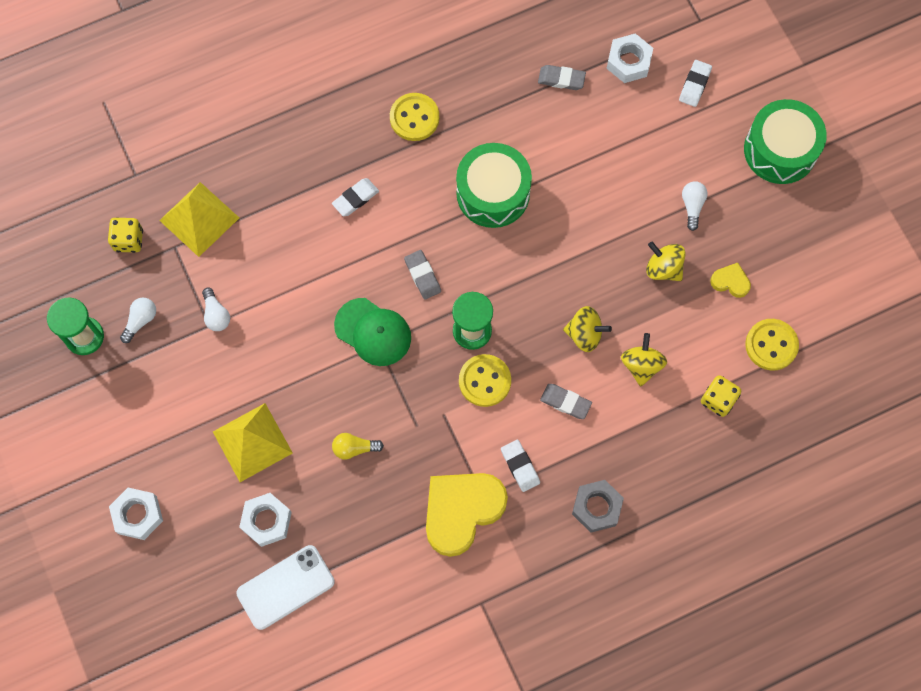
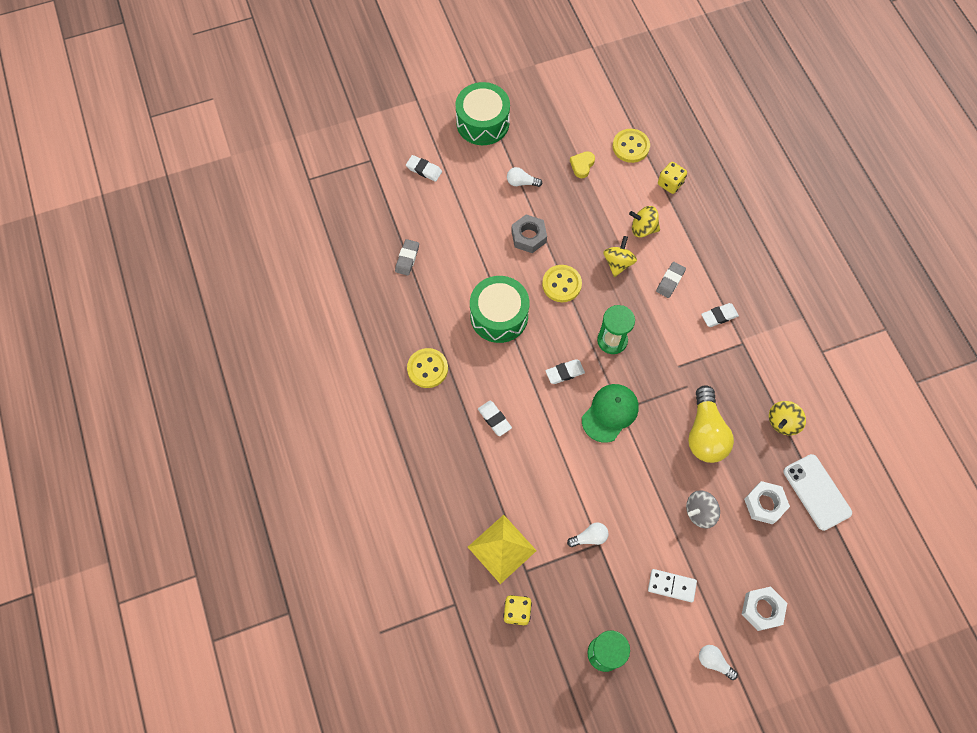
camera: 85 degrees left, 5 degrees down
white light bulb [120,298,156,343] -> white light bulb moved to [699,645,738,680]
yellow pyramid [213,403,293,482] -> grey spinning top [686,490,720,529]
yellow light bulb [332,433,384,460] -> yellow light bulb [688,385,734,463], size x2.06
grey eraser [404,250,441,300] -> white eraser [546,359,585,384]
yellow heart [426,473,508,557] -> none
yellow button [459,354,511,407] -> yellow button moved to [542,265,582,302]
grey nut [572,480,624,533] -> grey nut moved to [511,214,547,253]
white nut [606,33,653,83] -> none
yellow spinning top [646,242,685,281] -> yellow spinning top moved to [769,401,806,435]
none -> white domino [648,569,697,602]

